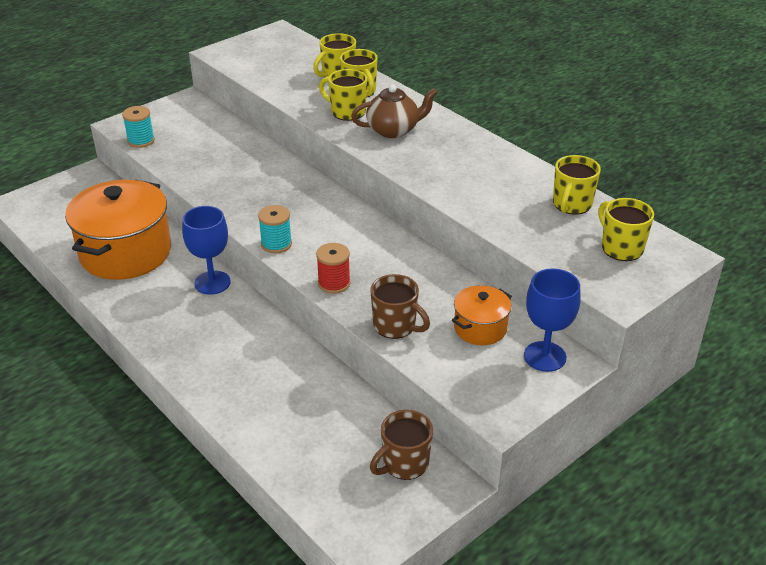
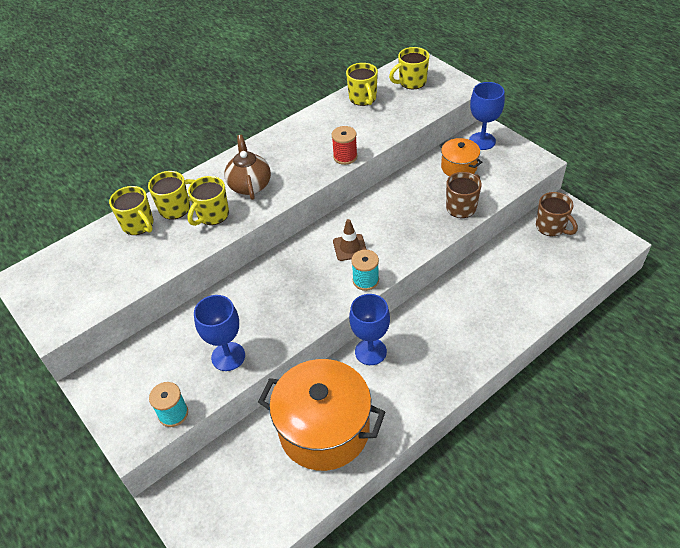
camera: 85 degrees left, 10 degrees up
red spool [316,243,350,294] -> red spool moved to [332,126,357,165]
yellow mug [553,155,601,215] -> yellow mug turned 45 degrees clockwise [346,63,378,106]
none -> blue goblet [194,295,245,371]
none -> brown traffic cone [333,219,367,261]

